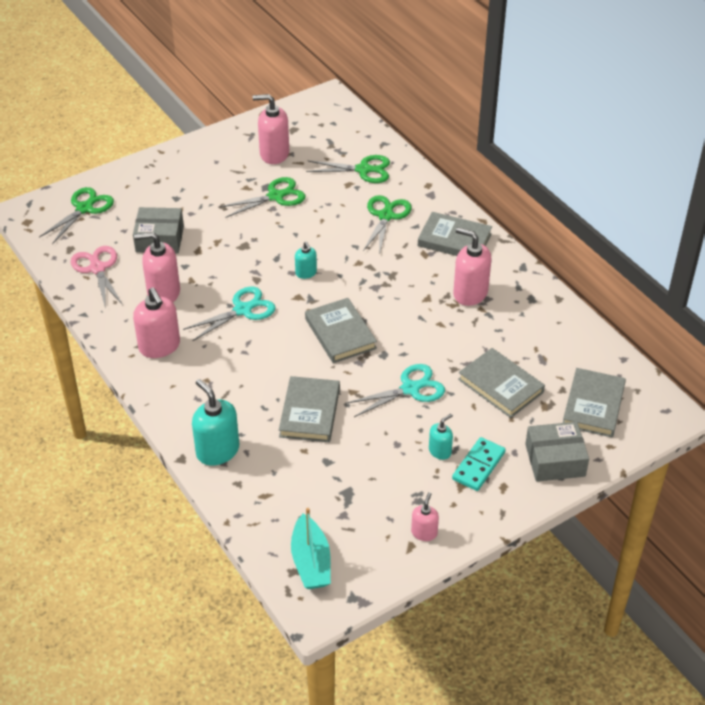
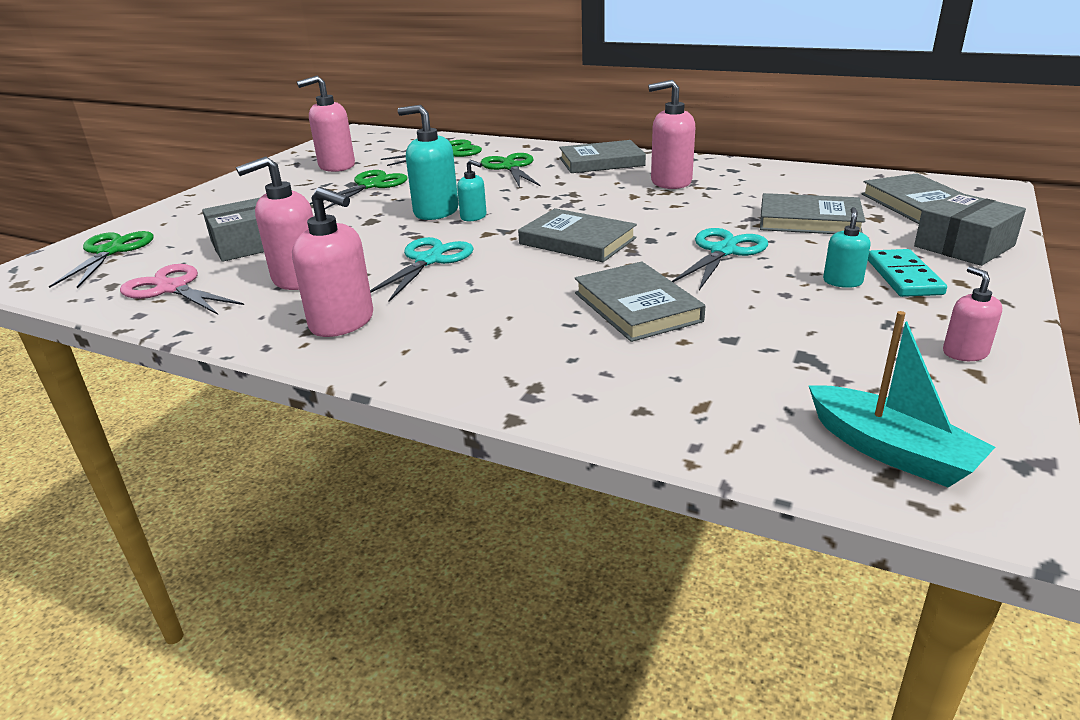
camera: 30 degrees left, 15 degrees down
turquoise soap dispenser [192,379,239,466] -> turquoise soap dispenser moved to [398,105,459,220]

